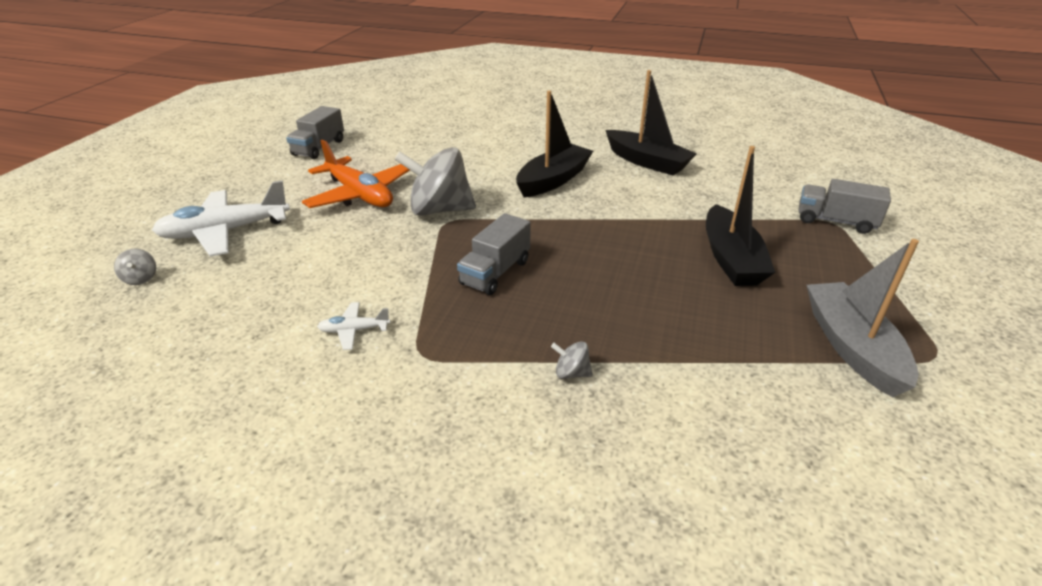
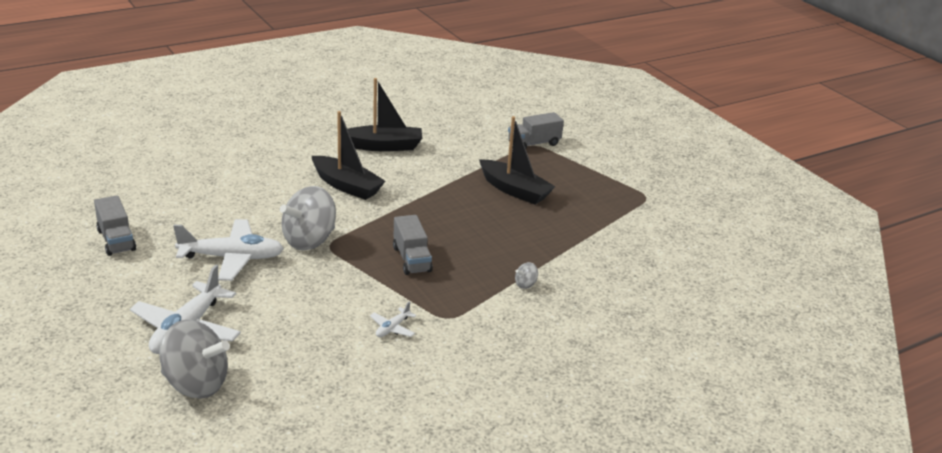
camera: 50 degrees left, 5 degrees down
grey spinning top [114,249,156,285] -> grey spinning top [159,320,230,399], size x2.48
orange plane [302,140,410,208] -> white plane [173,219,284,281]
black boat [516,91,593,197] -> black boat turned 135 degrees clockwise [312,111,385,200]
grey boat [807,239,919,397] -> none

